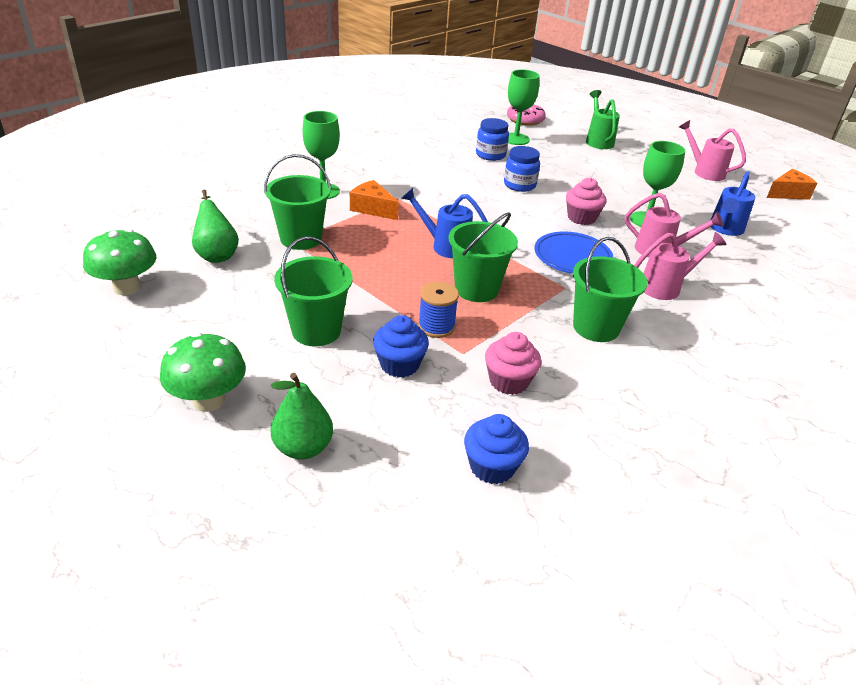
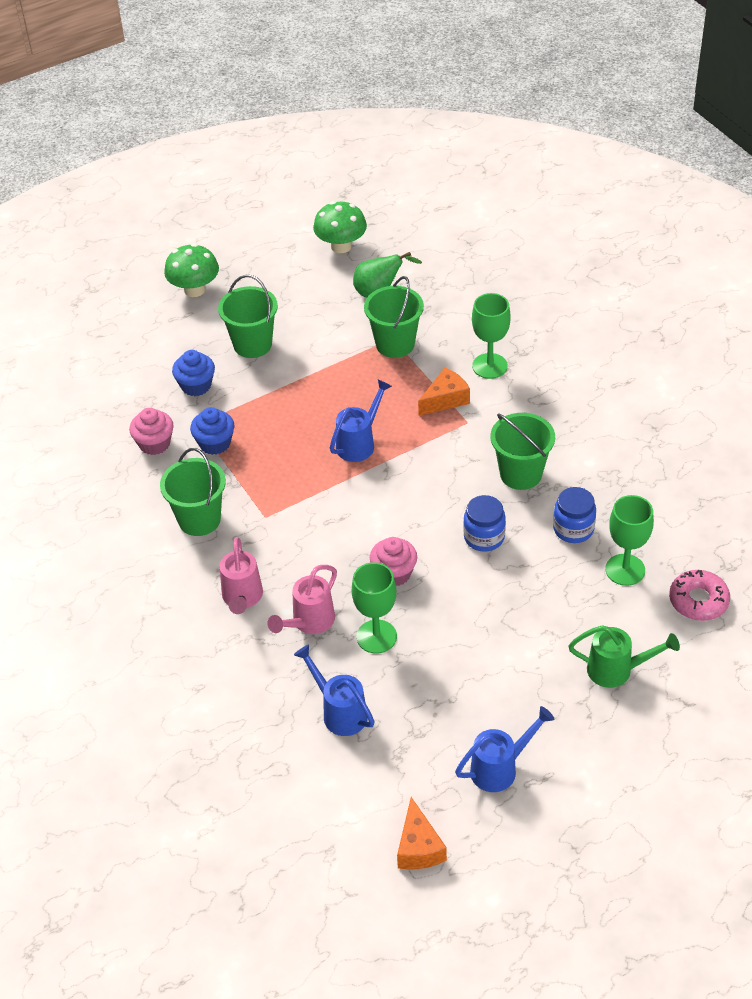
camera: 110 degrees right, 10 degrees up
green pear [271,373,333,459] -> none
blue spool [418,282,459,338] -> none
green bucket [448,212,518,302] -> green bucket moved to [490,413,555,490]
blue cupcake [464,414,529,484] -> blue cupcake moved to [190,407,234,455]
blue plate [534,231,613,274] -> none
pink watering can [679,120,746,181] -> blue watering can [455,706,555,792]

